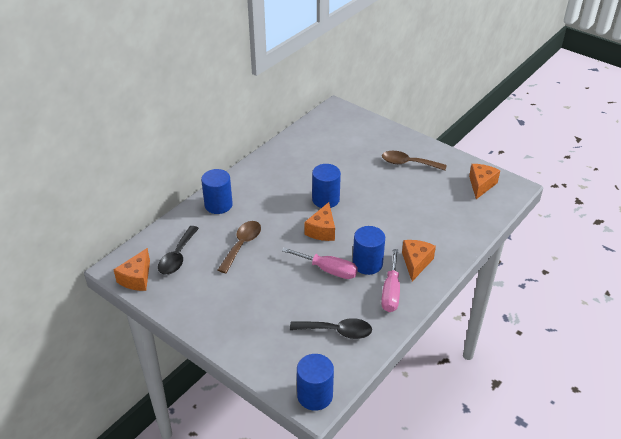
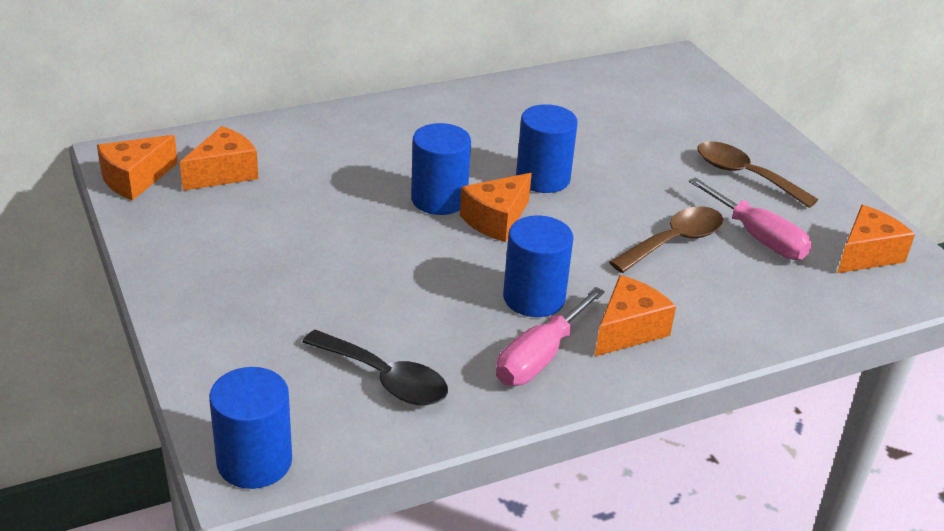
camera: 25 degrees right, 5 degrees down
black spoon [158,226,199,275] -> orange cheese [180,126,259,191]
blue cylinder [201,169,233,214] -> blue cylinder moved to [411,123,471,215]
brown spoon [218,221,261,273] -> brown spoon moved to [609,207,724,273]
pink screwdriver [282,247,358,279] -> pink screwdriver moved to [688,178,812,260]

